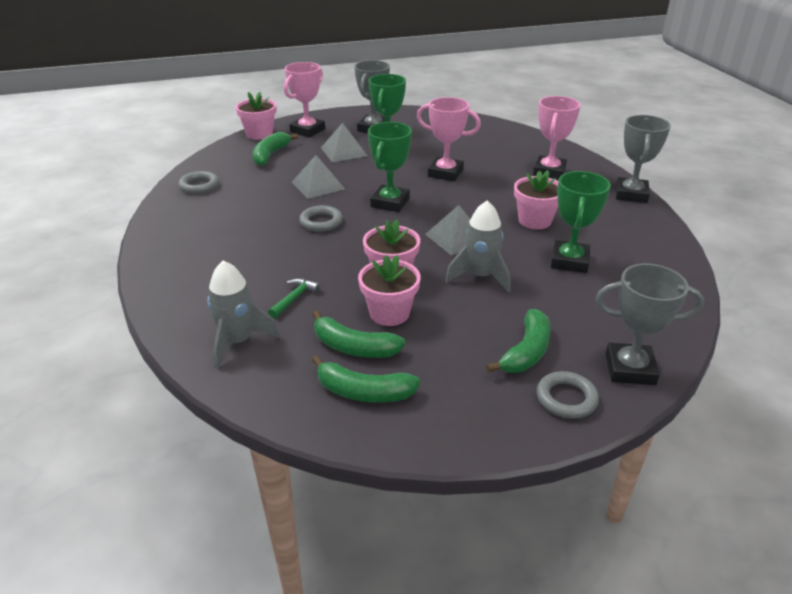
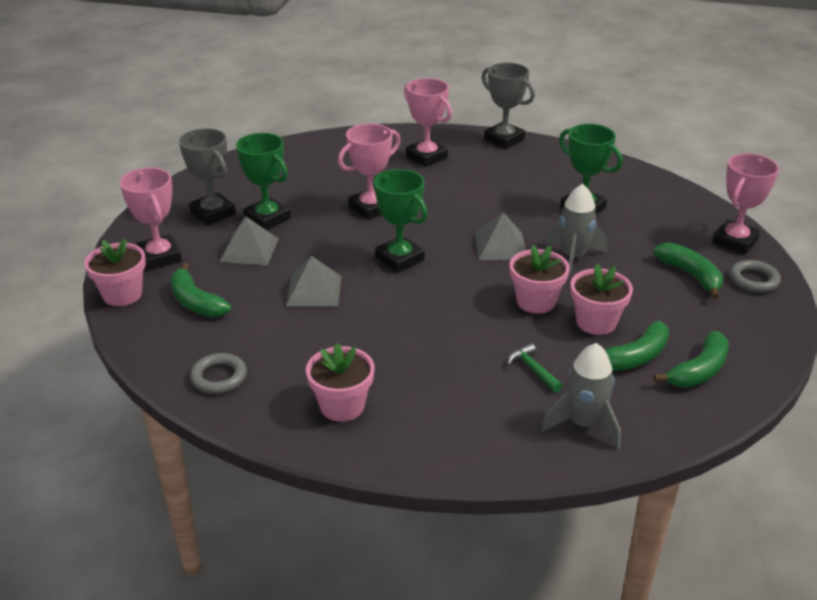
camera: 60 degrees left, 0 degrees up
grey ring [299,205,343,232] -> none
pink flower pot [514,170,558,229] -> pink flower pot moved to [306,343,375,422]
grey trophy [595,264,704,385] -> pink trophy [712,153,779,254]

